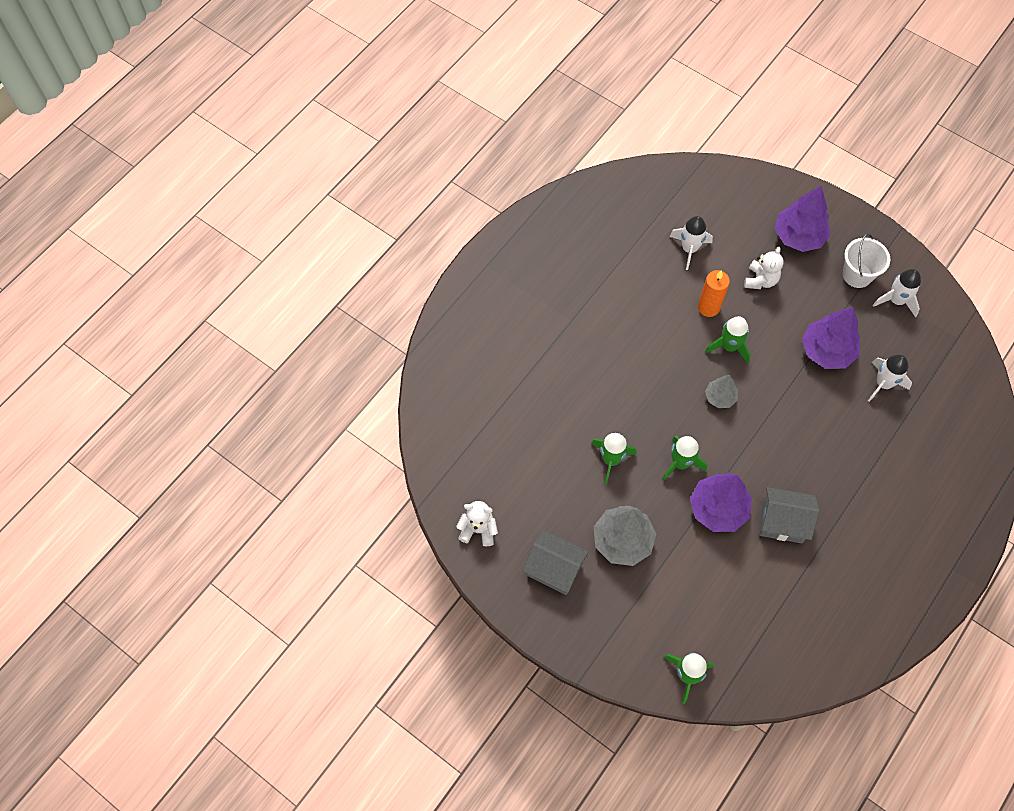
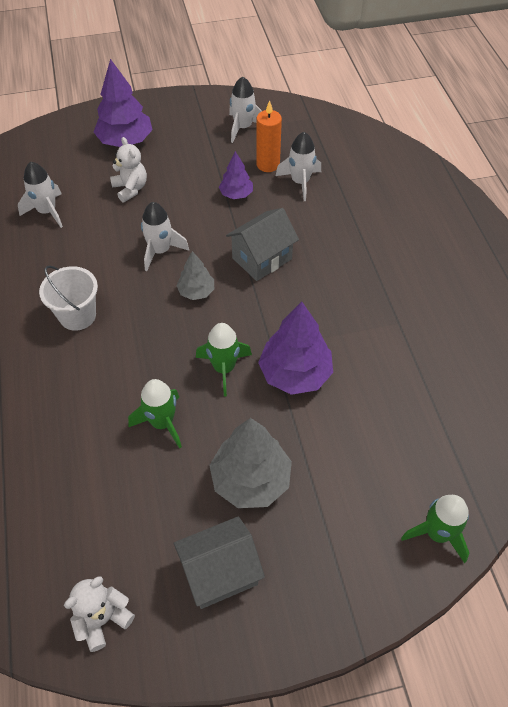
camera: 50 degrees left, 10 degrees down
orange candle [698,270,730,317] -> orange candle moved to [256,100,282,172]
green rocket [705,316,751,363] -> white rocket [141,202,189,271]
grey house [759,487,819,543] -> grey house moved to [226,208,299,281]
purple tree [802,307,860,369] -> purple tree [219,151,253,199], size x0.56
white bucket [843,233,890,288] -> white bucket moved to [39,265,98,331]

